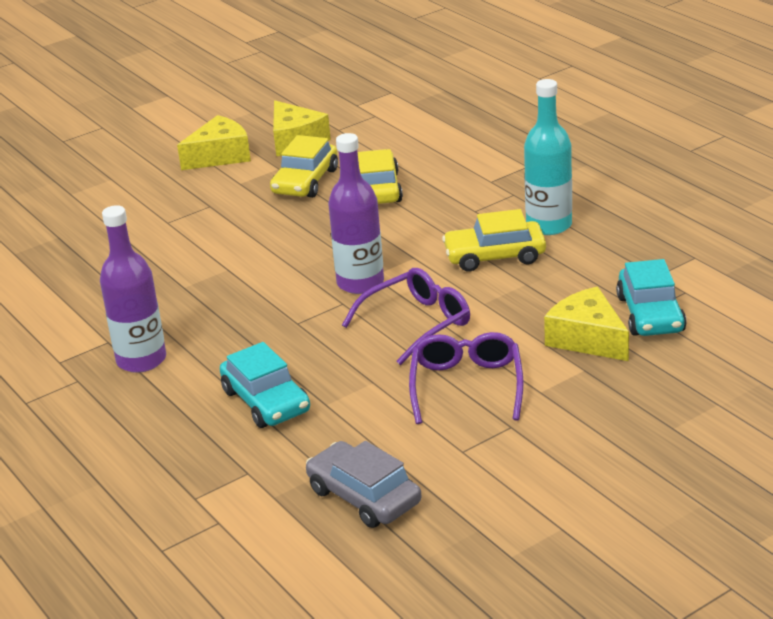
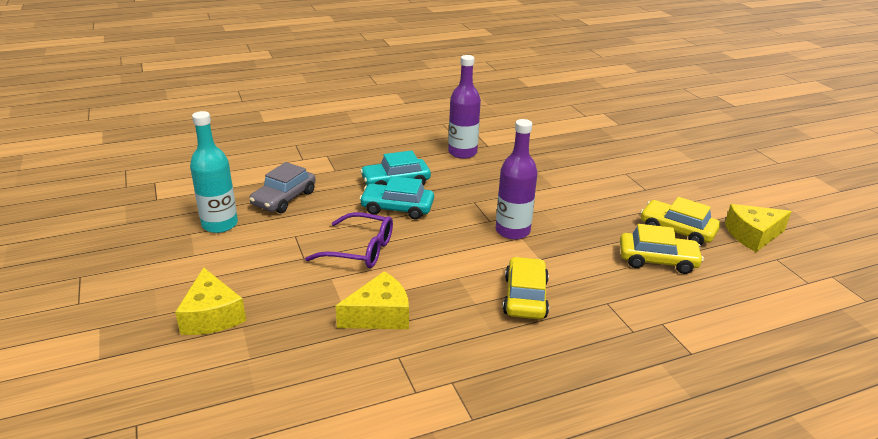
camera: 100 degrees right, 0 degrees up
yellow cheese [177,115,251,170] -> yellow cheese moved to [175,267,246,335]
grey car [306,441,422,528] -> grey car turned 150 degrees clockwise [250,162,316,213]
purple glasses [342,268,470,365] -> none
turquoise bottle [524,79,572,235] -> turquoise bottle moved to [190,111,238,233]
turquoise car [616,259,687,336] -> turquoise car moved to [359,176,434,219]

